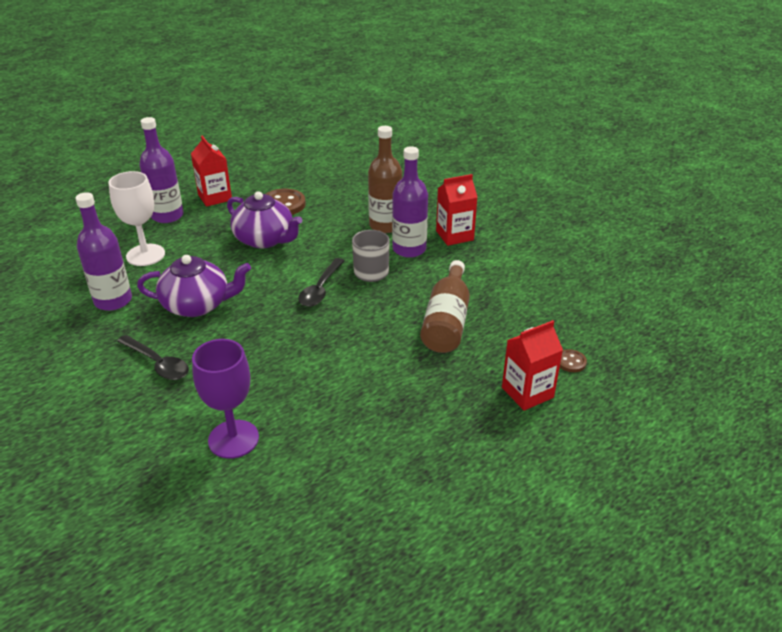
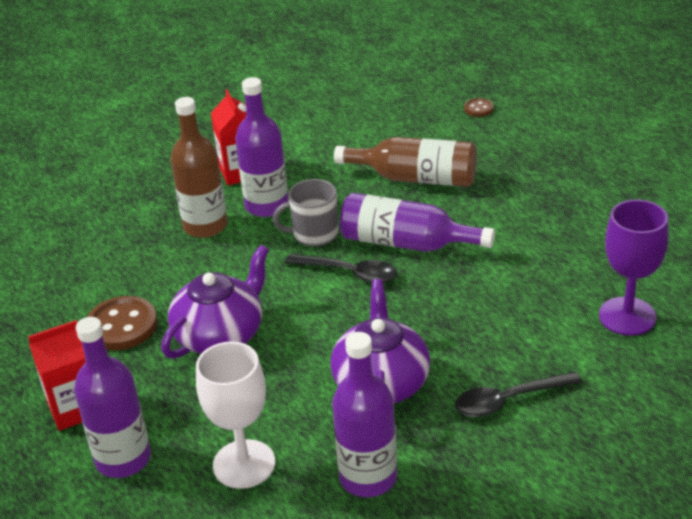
camera: 85 degrees left, 0 degrees up
black spoon [117,335,189,380] -> black spoon turned 150 degrees counterclockwise [455,372,582,417]
red carton [502,320,563,411] -> none
none -> purple bottle [340,193,495,252]

